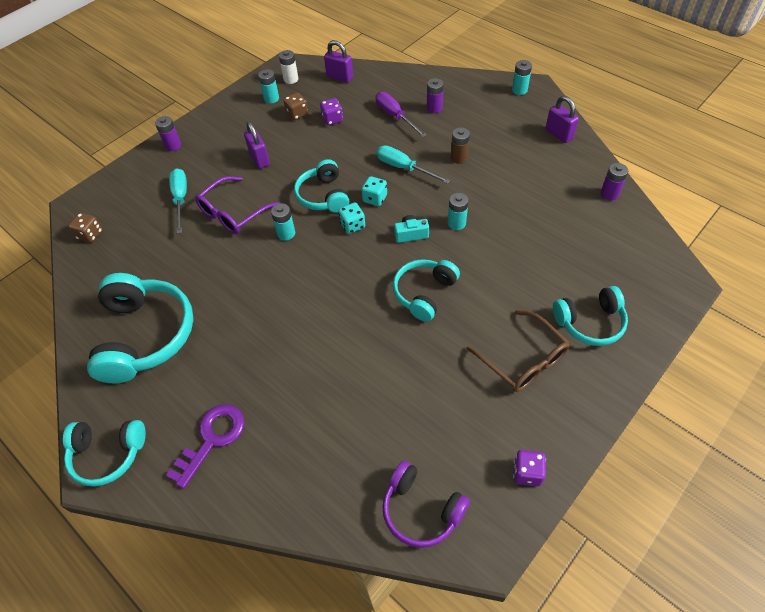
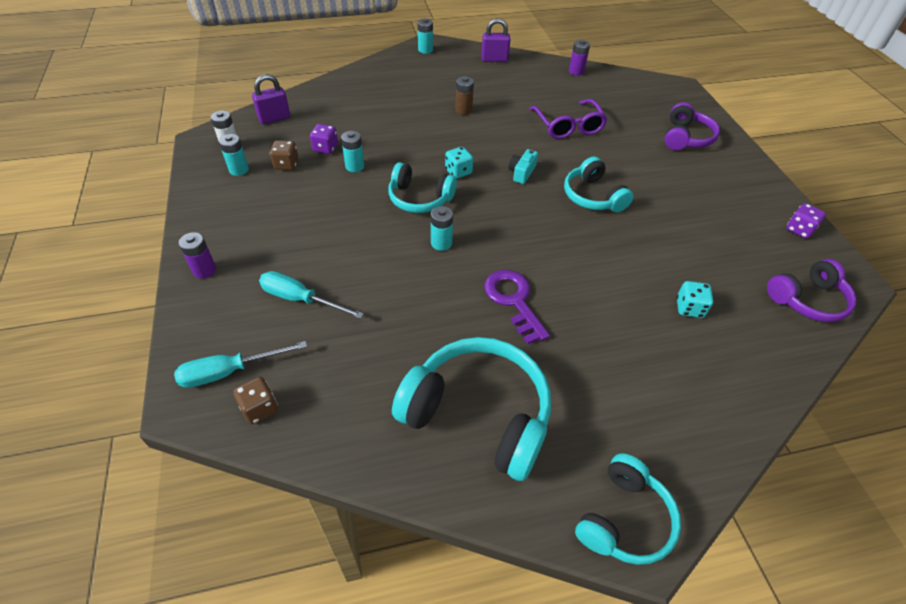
camera: 60 degrees left, 5 degrees down
purple key [166,404,245,489] -> purple key moved to [484,270,550,344]
purple glasses [195,176,280,234] -> purple glasses moved to [530,99,607,139]
purple padlock [244,121,270,169] -> none
turquoise dice [338,203,365,234] -> turquoise dice moved to [677,281,713,318]
purple screwdriver [375,92,427,137] -> none
turquoise screwdriver [377,145,451,184] -> turquoise screwdriver moved to [174,341,307,388]
purple battery [427,78,444,113] -> none
turquoise battery [448,193,469,230] -> turquoise battery moved to [341,131,364,172]
brown glasses [466,310,570,392] -> none
turquoise headphones [553,286,628,346] -> purple headphones [664,102,720,150]

